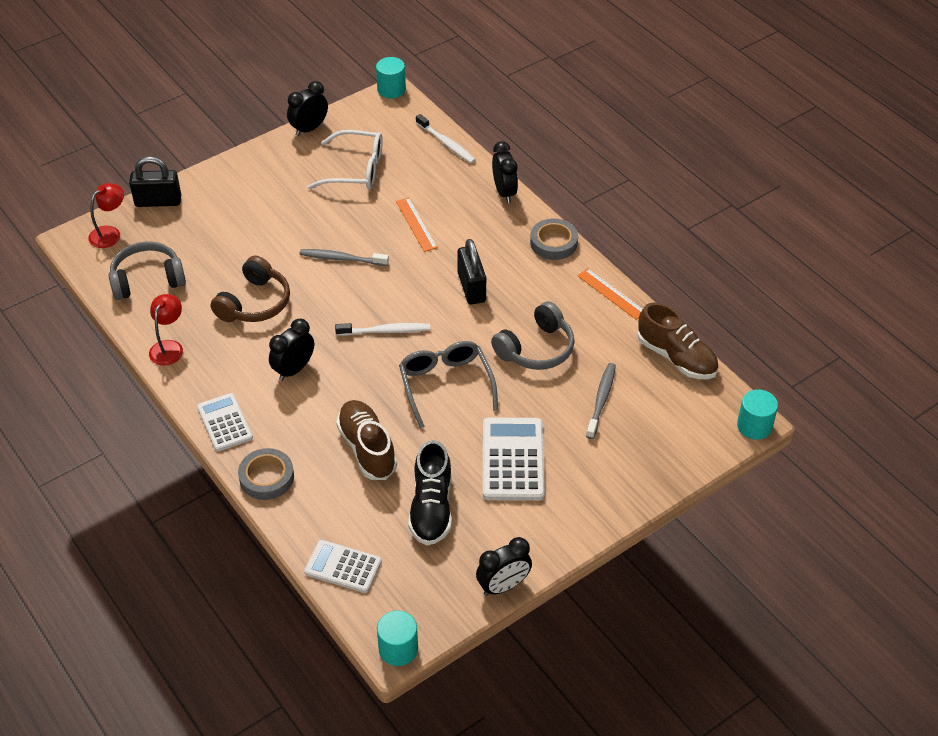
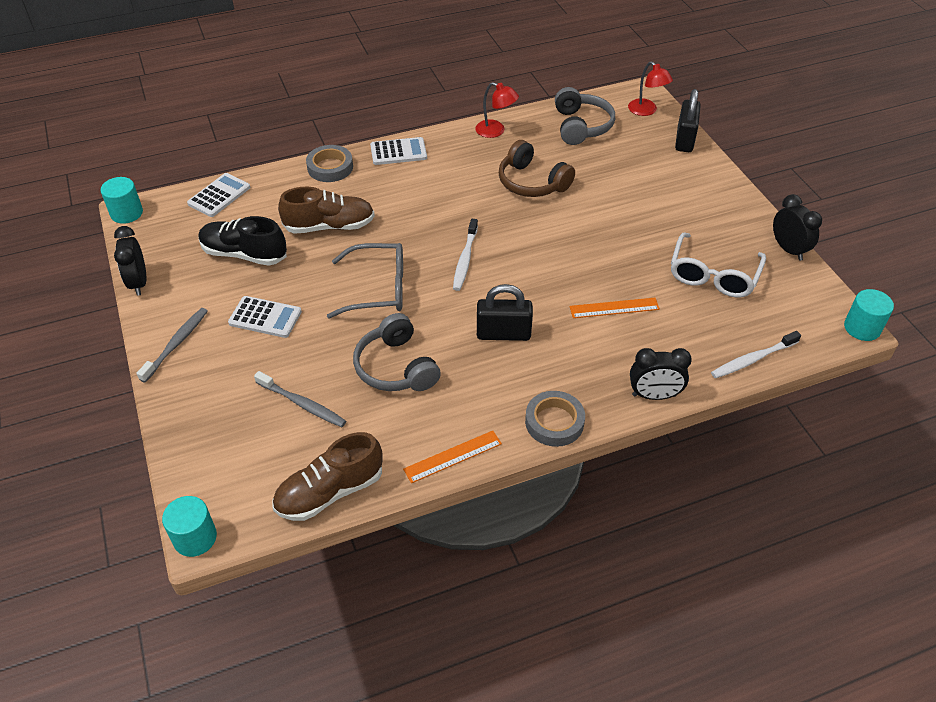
camera: 105 degrees right, 0 degrees up
black clock [269,319,314,381] -> none
grey toothbrush [300,249,389,266] -> grey toothbrush moved to [136,308,208,382]
white calculator [483,418,545,501] -> white calculator [228,296,302,338], size x0.65

